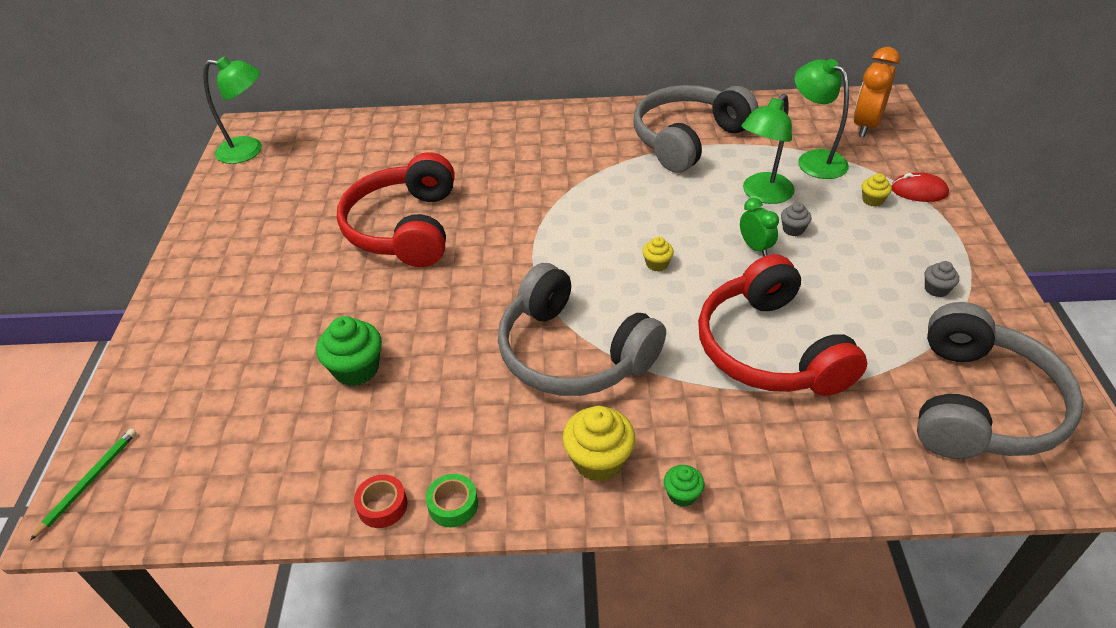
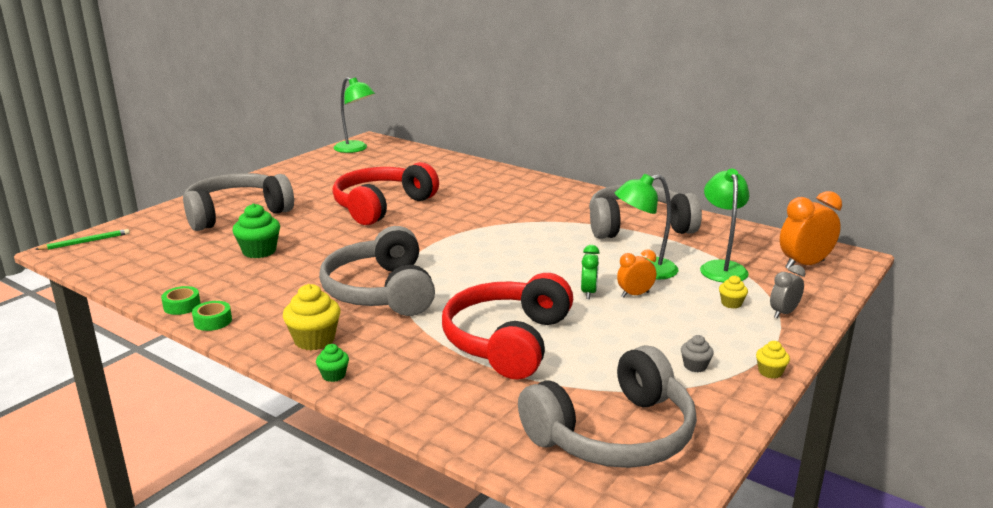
camera: 35 degrees right, 20 degrees down
red tape [354,475,408,528] -> green tape [161,286,201,315]
yellow cupcake [642,237,674,271] -> yellow cupcake moved to [756,341,790,379]
grey cupcake [781,202,812,236] -> orange clock [617,250,656,298]
red mouse [891,172,949,202] -> grey clock [770,265,806,318]
none -> grey headphones [183,173,294,231]

